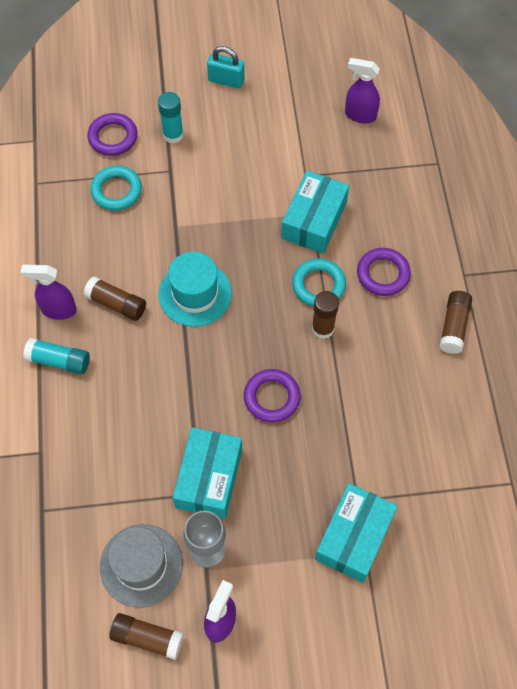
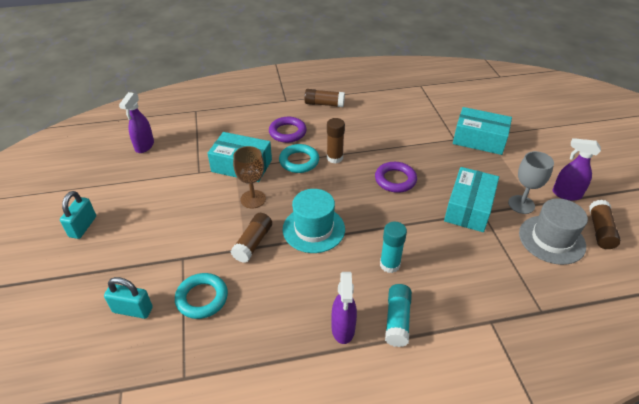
camera: 95 degrees left, 20 degrees down
brown glue stick [84,276,146,321] -> brown glue stick moved to [231,213,272,263]
purple ring [87,113,138,156] -> turquoise padlock [104,277,153,319]
turquoise glue stick [158,92,184,144] -> turquoise glue stick moved to [380,222,407,273]
turquoise box [173,427,242,519] -> turquoise box turned 75 degrees counterclockwise [444,167,499,232]
none -> brown goblet [233,146,266,208]

